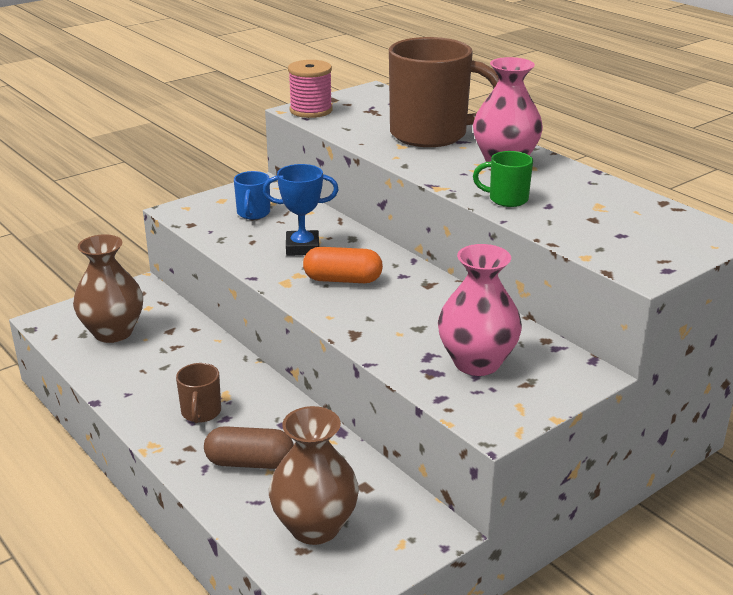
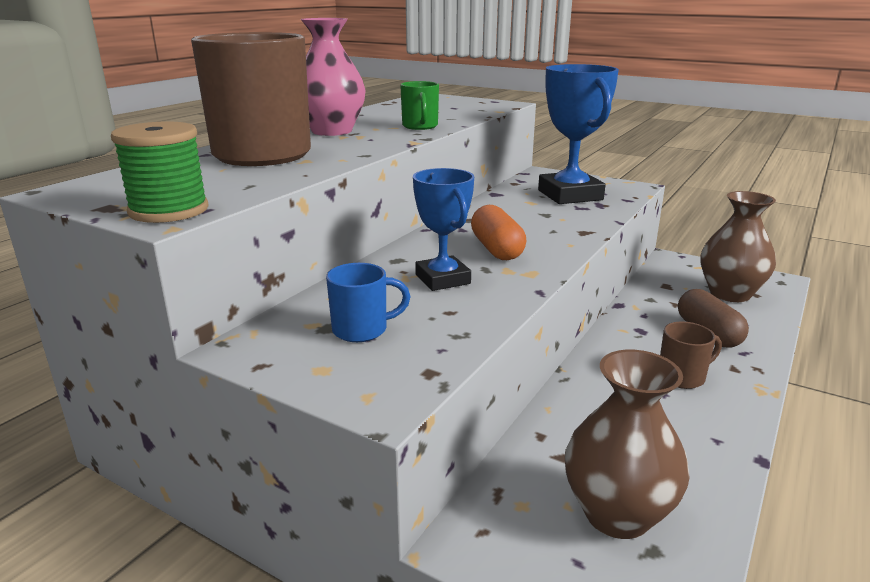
camera: 110 degrees left, 5 degrees down
pink spool [288,60,332,118] -> green spool [111,121,209,223]
pink vase [438,244,522,376] -> blue trophy [538,64,619,204]

